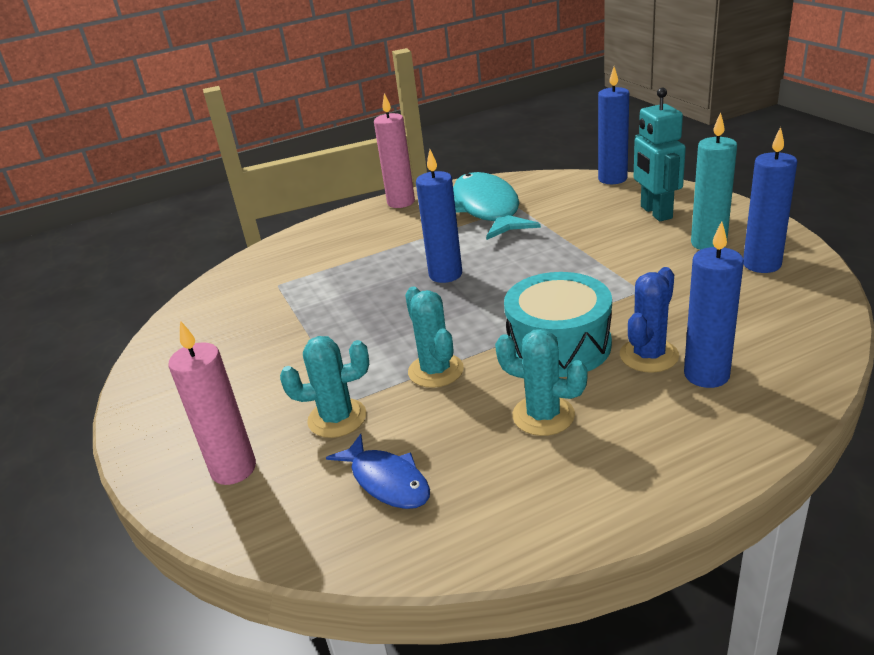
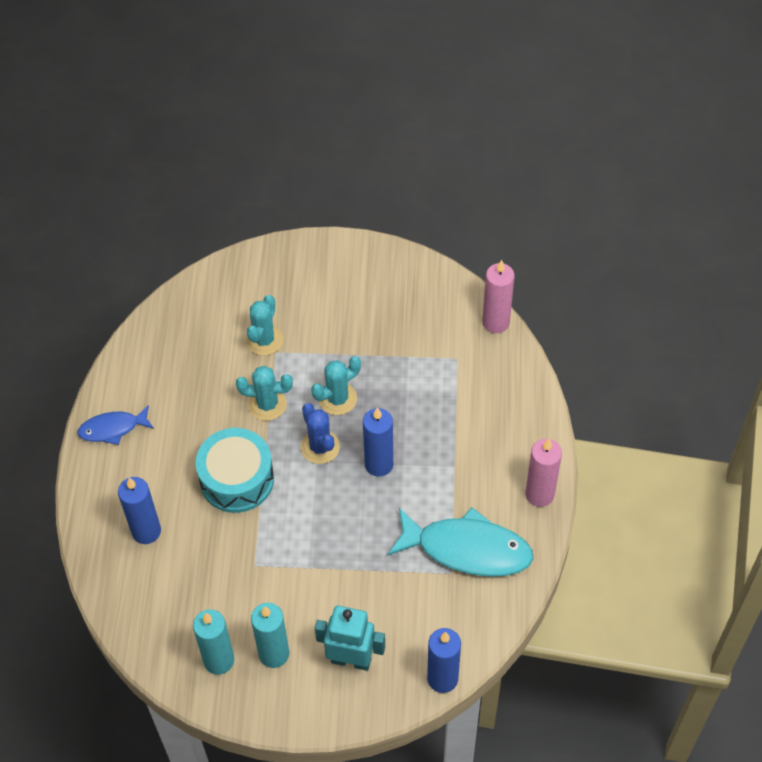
camera: 115 degrees right, 25 degrees up
pink candle [168,321,256,485] -> pink candle moved to [482,260,515,333]
blue fish [326,434,430,509] -> blue fish moved to [77,405,154,445]
turquoise cactus [495,329,588,436] -> turquoise cactus moved to [311,356,361,415]
blue cactus [620,267,679,373] -> blue cactus moved to [301,403,340,464]
blue candle [743,127,797,273] -> turquoise candle [193,609,234,675]

